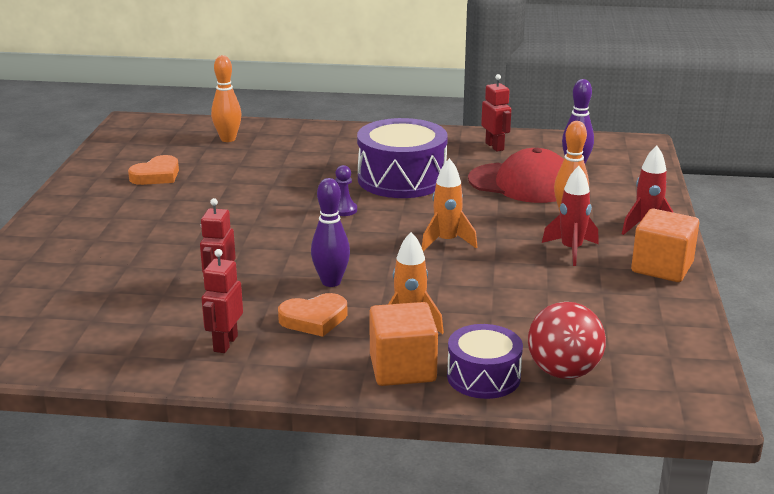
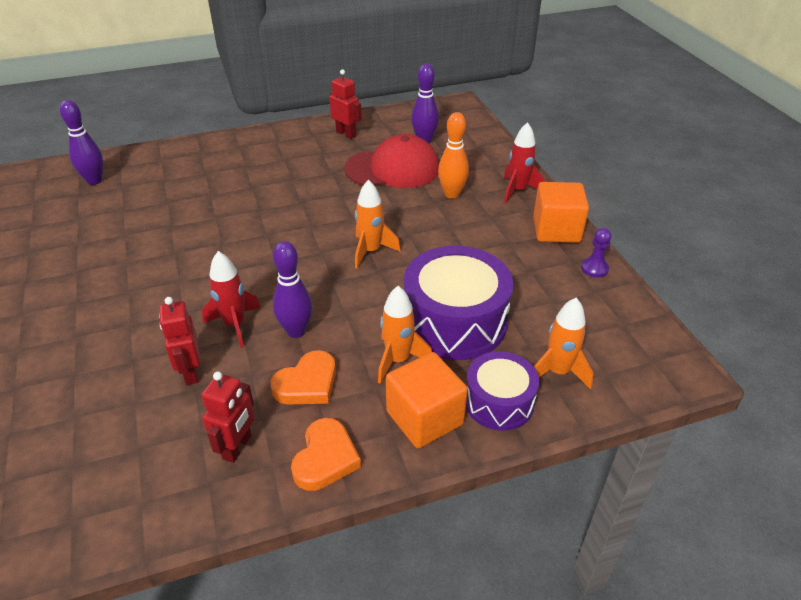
camera: 25 degrees left, 15 degrees up
orange heart [128,155,179,185] -> orange heart moved to [291,418,361,491]
red robot [201,249,243,353] -> red robot turned 150 degrees counterclockwise [202,371,255,463]
orange bowling pin [211,55,241,142] -> purple bowling pin [60,100,103,185]
purple pawn [335,165,357,216] -> purple pawn moved to [581,228,612,278]
purple drum [357,118,448,198] -> purple drum moved to [404,246,513,360]
red ball [528,302,606,379] -> orange rocket [534,298,593,389]
red rocket [542,166,599,266] -> red rocket moved to [202,251,261,348]

